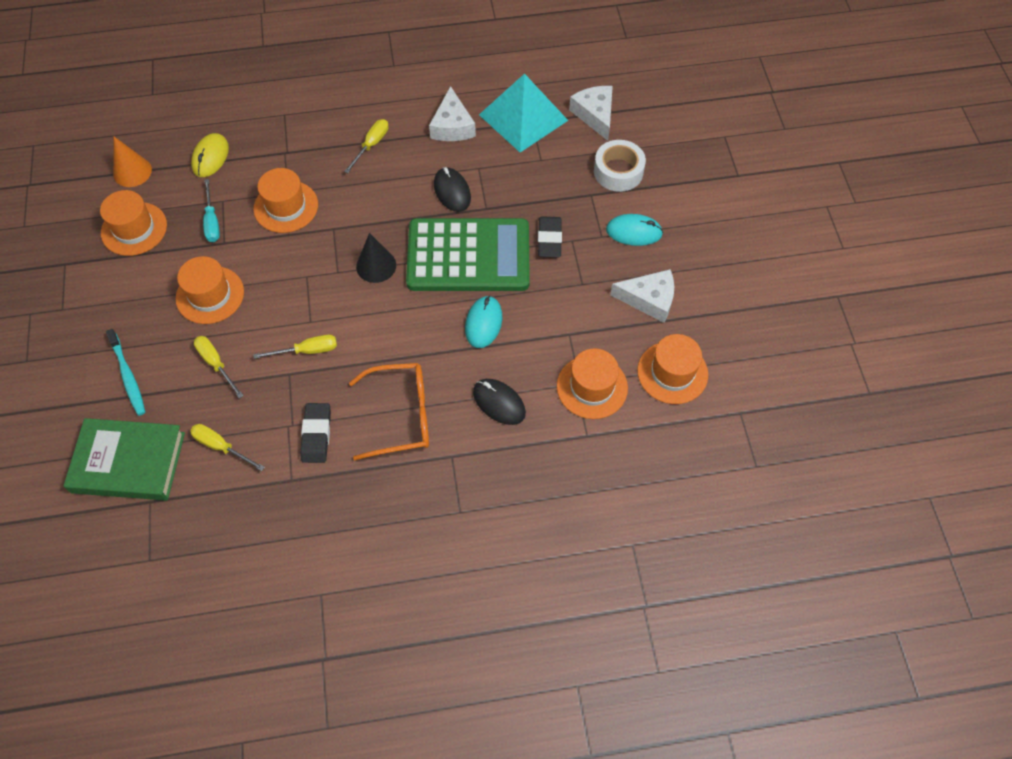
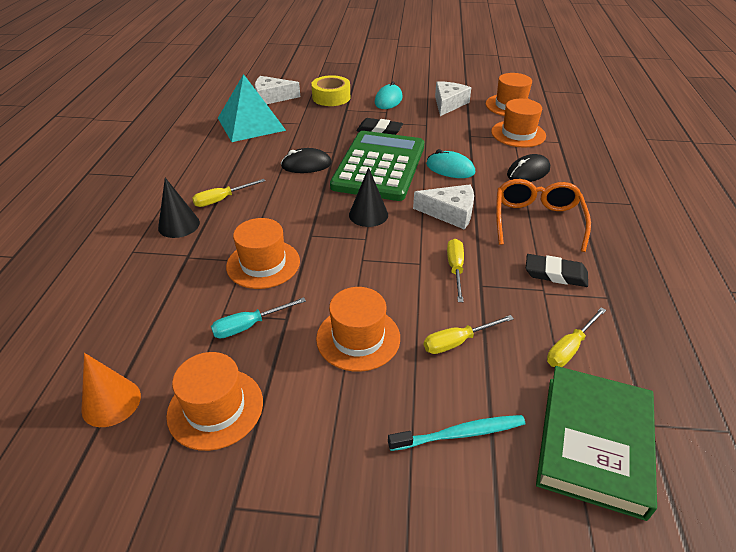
camera: 75 degrees left, 20 degrees down
yellow mouse [191,133,229,177] -> none
turquoise screwdriver [203,179,220,242] -> turquoise screwdriver turned 150 degrees clockwise [211,297,306,338]
yellow screwdriver [344,119,389,173] -> yellow screwdriver turned 75 degrees counterclockwise [192,179,265,207]
white cheese [429,86,476,141] -> white cheese moved to [413,184,474,230]
white tape [594,140,646,192] -> yellow tape [311,75,350,106]
none -> black cone [158,178,200,238]

